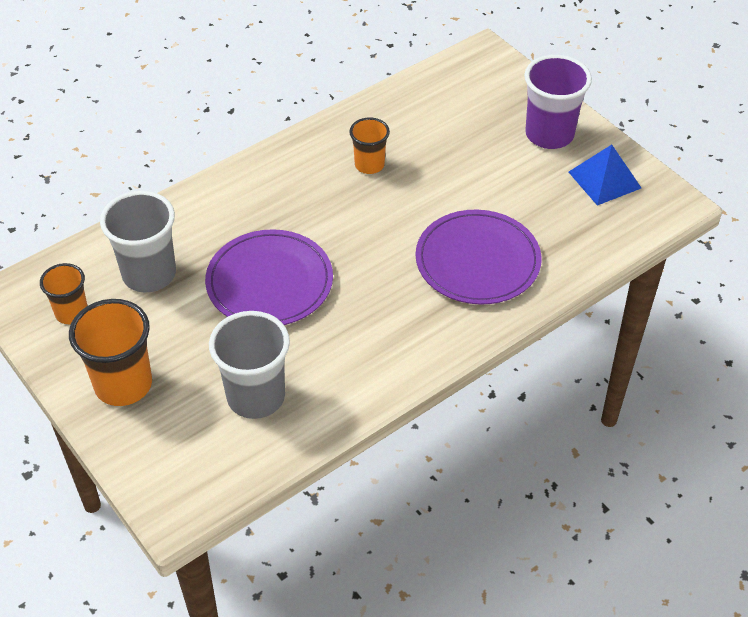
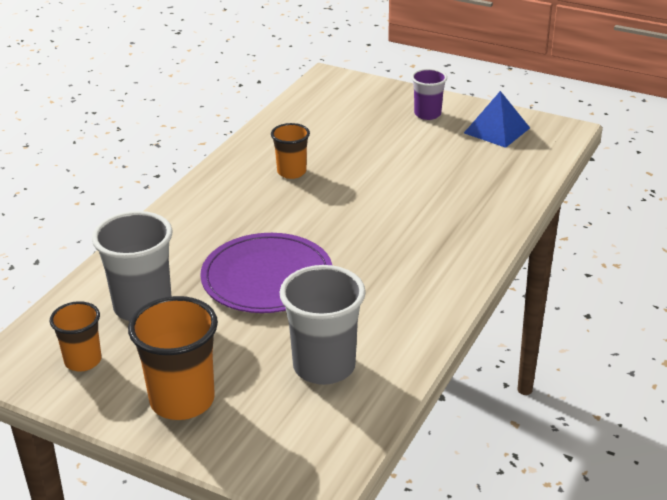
camera: 25 degrees left, 15 degrees down
purple plate [415,210,542,305] -> none
purple cup [524,55,592,149] -> purple cup [411,69,447,120], size x0.60

